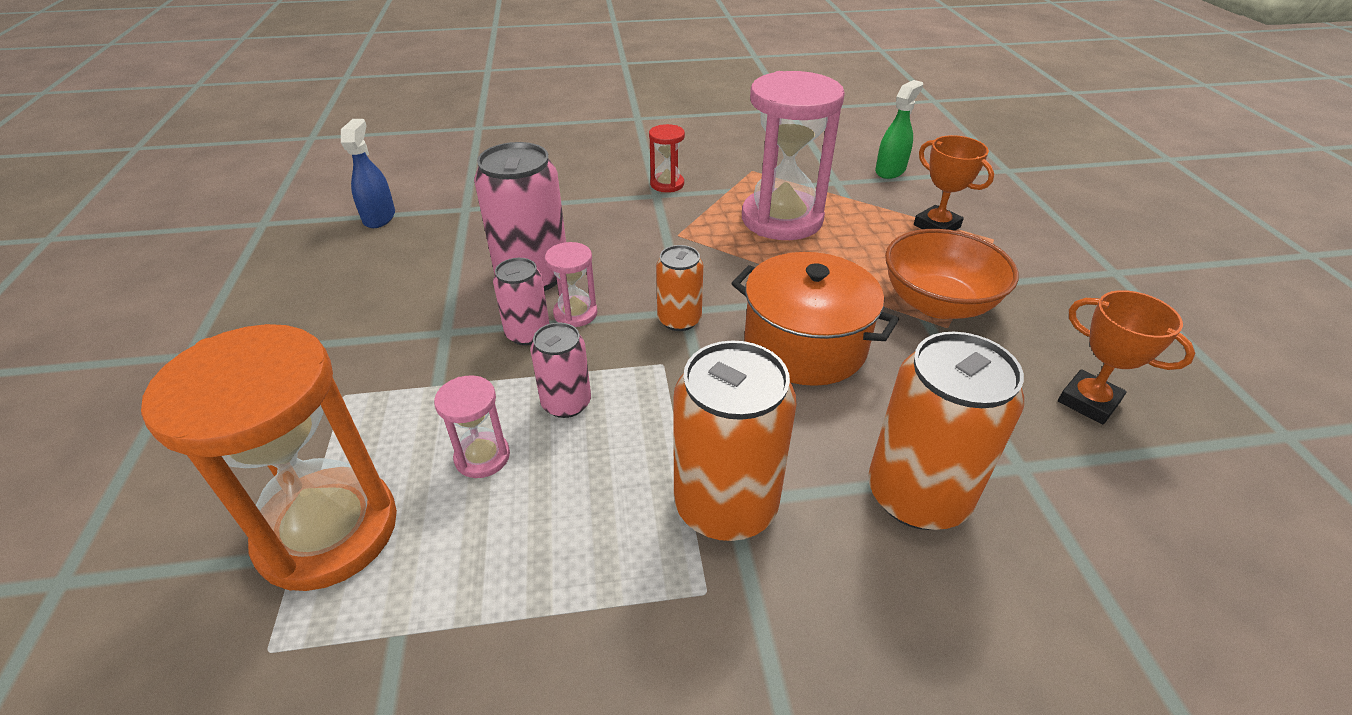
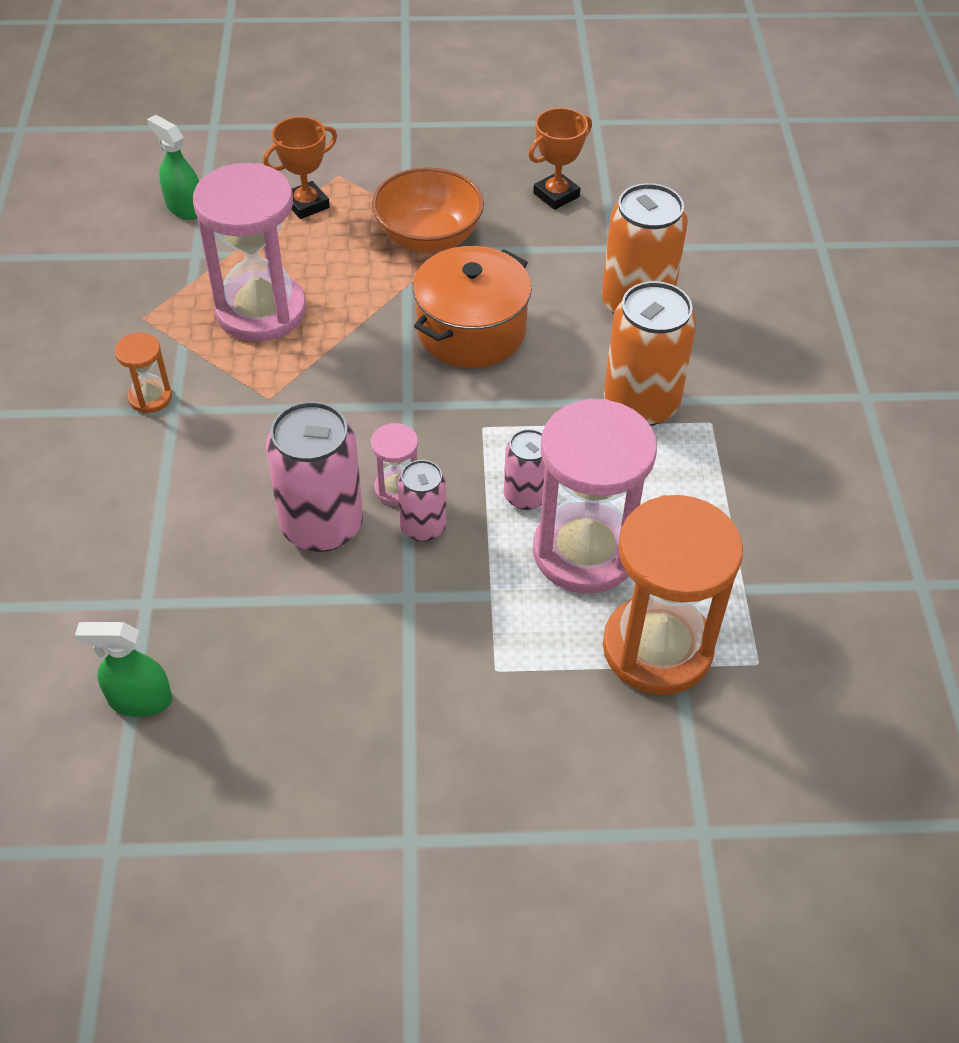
camera: 85 degrees left, 10 degrees up
blue spray bottle [341,119,395,228] -> green spray bottle [75,622,172,717]
pink hourglass [434,375,510,478] -> pink hourglass [533,399,657,594], size x2.22
red hourglass [649,124,685,192] -> orange hourglass [115,332,172,413]
orange can [656,245,703,331] -> none

